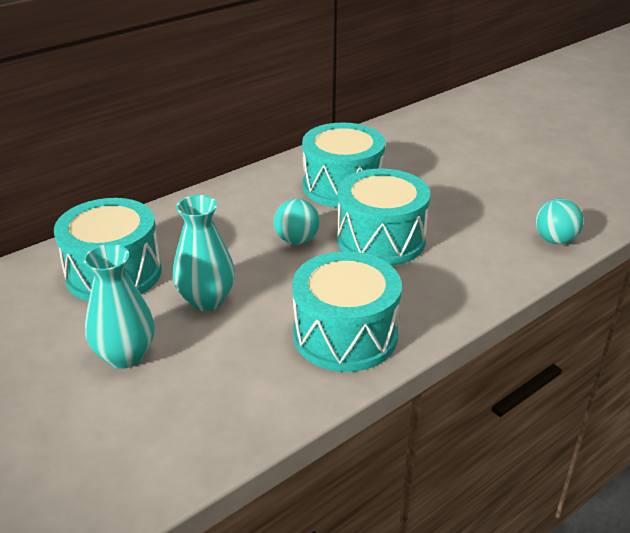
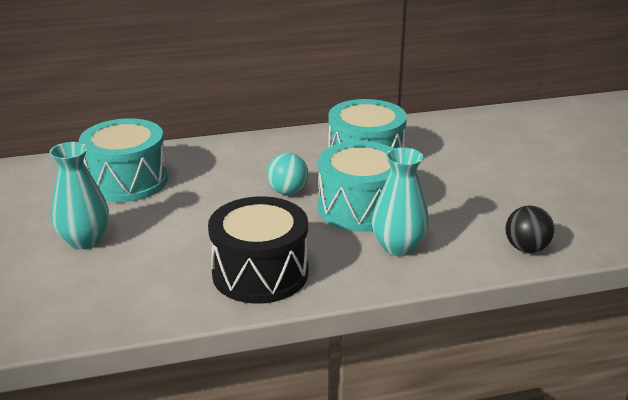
camera: 25 degrees right, 5 degrees down
turquoise vase [173,195,235,311] -> turquoise vase moved to [372,147,429,256]
turquoise drum [292,251,402,372] -> black drum [208,196,308,304]
turquoise ball [535,198,584,244] -> black ball [505,205,555,253]

